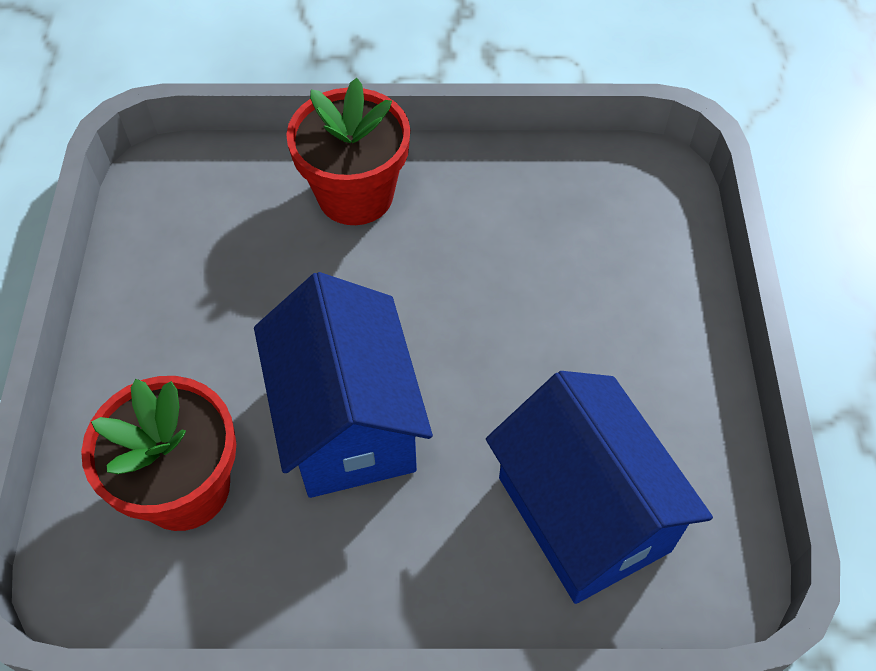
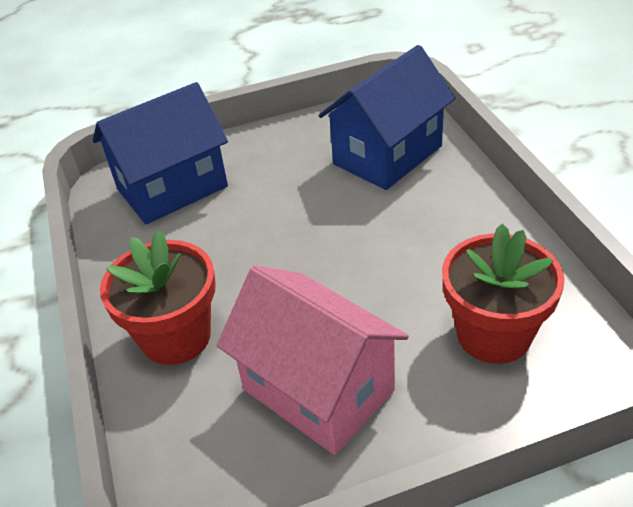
camera: 105 degrees left, 15 degrees down
blue house [254,272,433,498] -> blue house moved to [93,82,228,224]
none -> pink house [217,266,409,455]

